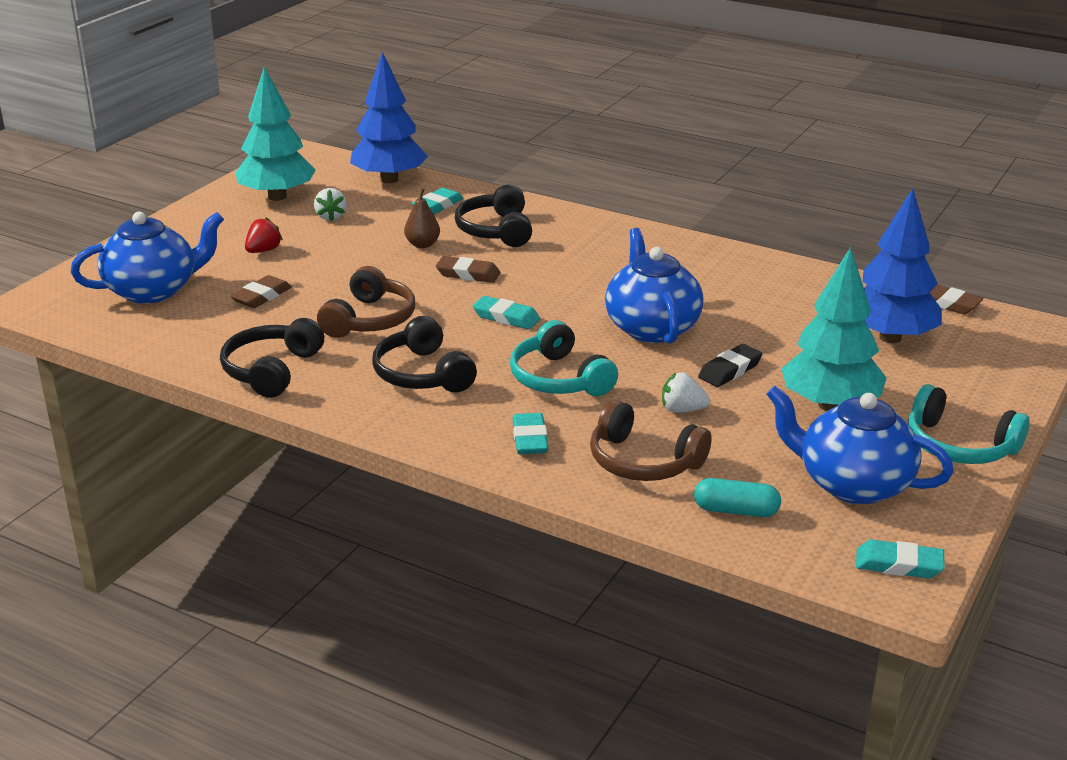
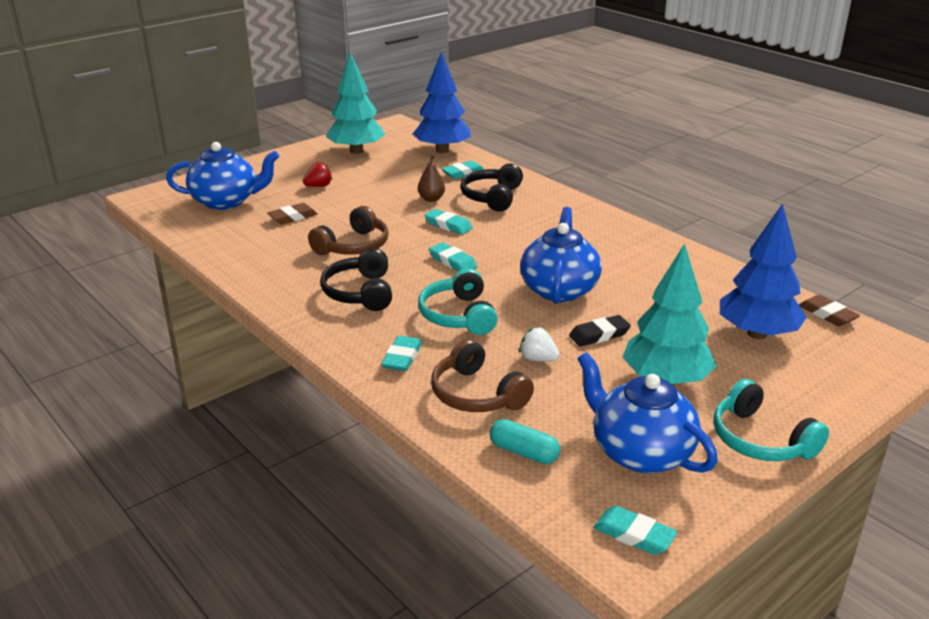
camera: 20 degrees right, 0 degrees up
black headphones [220,318,324,398] -> none
white strawberry [314,188,347,221] -> none
brown eraser [436,256,501,283] -> turquoise eraser [424,209,473,235]

